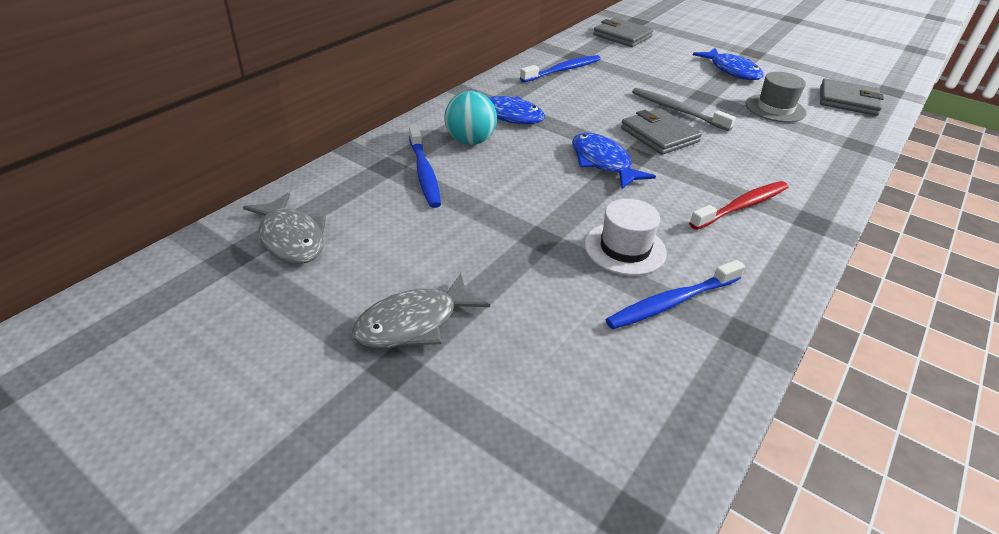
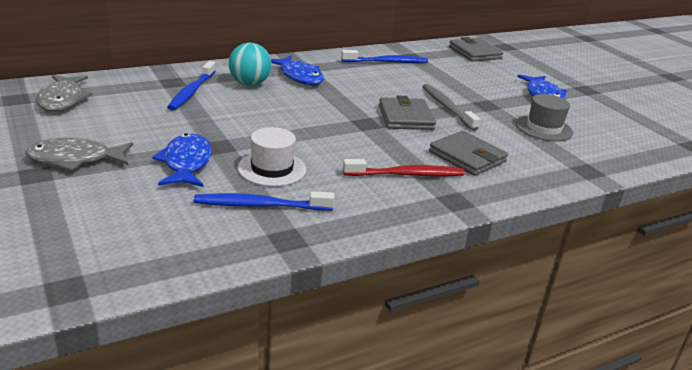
camera: 25 degrees right, 10 degrees down
blue fish [572,133,656,189] -> blue fish moved to [152,133,212,187]
grey wallet [820,78,884,116] -> grey wallet moved to [429,131,508,176]

